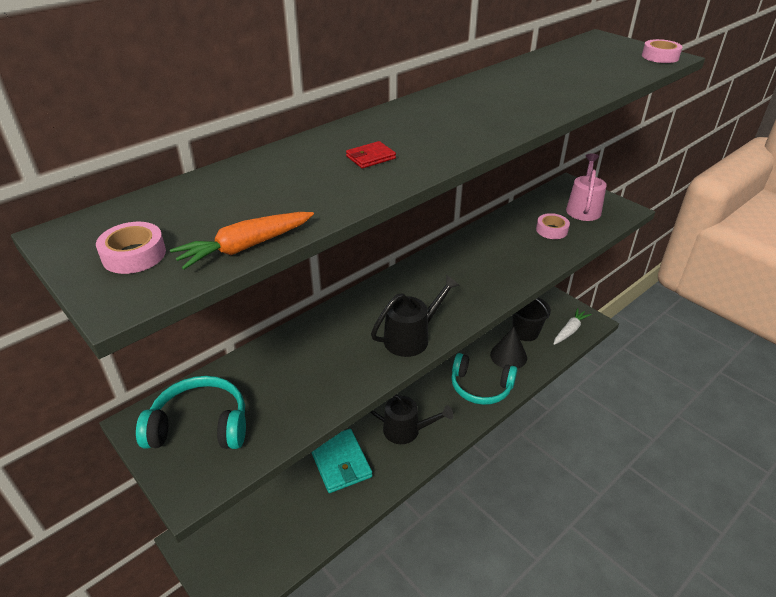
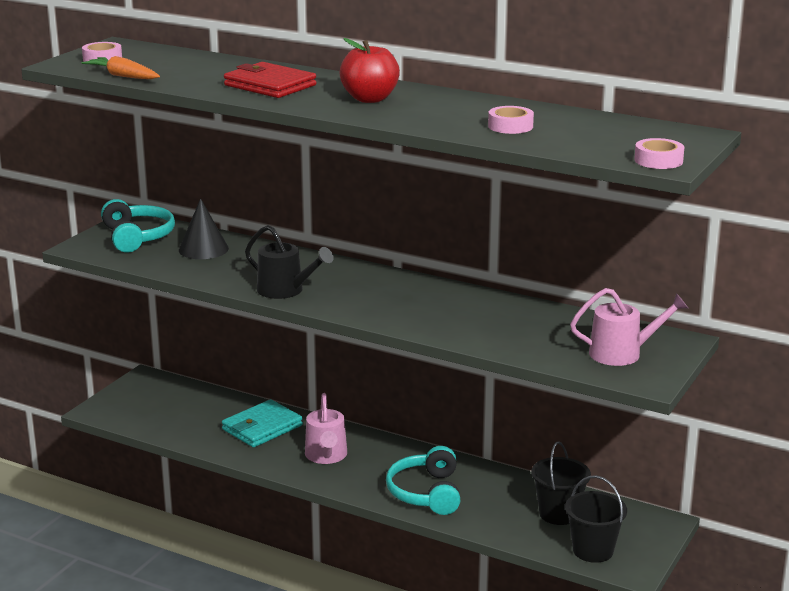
camera: 70 degrees right, 15 degrees down
red wallet [346,141,396,168] -> red wallet [224,62,317,98], size x2.17
black watering can [370,394,453,444] -> pink watering can [305,393,347,464]
black cone [490,327,527,369] -> black cone moved to [179,198,229,259]
pink tape [536,213,570,239] -> pink tape moved to [488,106,534,134]
white carrot [554,308,592,345] -> black bucket [565,475,627,563]
none -> red apple [340,38,400,103]

